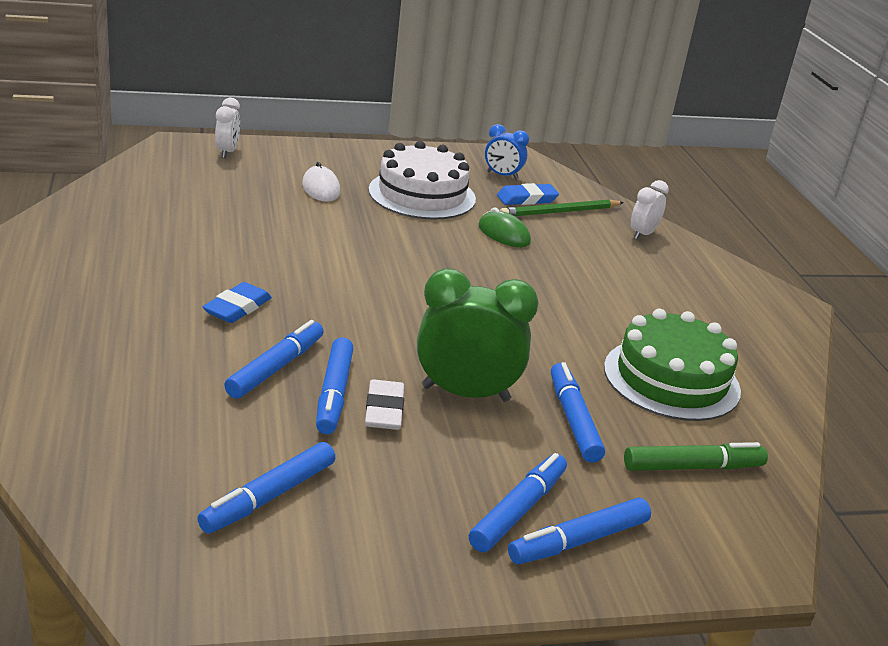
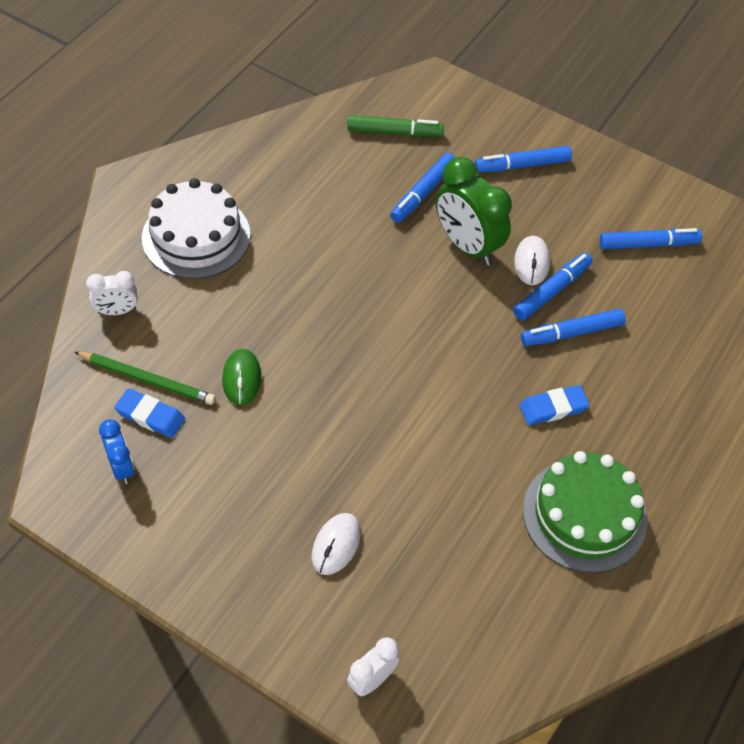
camera: 135 degrees left, 25 degrees up
white eraser [365,379,404,430] -> white mouse [514,236,550,285]
white cake [368,141,476,220] -> white cake moved to [142,178,250,279]
blue marker [508,498,651,564] -> none
green cake [604,309,741,421] -> green cake moved to [523,451,648,573]
green marker [624,442,768,471] -> green marker turned 150 degrees clockwise [347,115,444,137]

